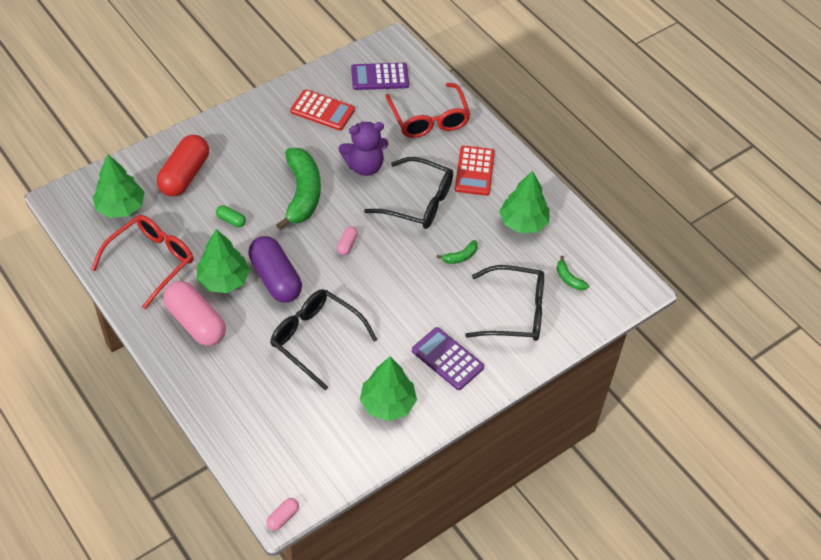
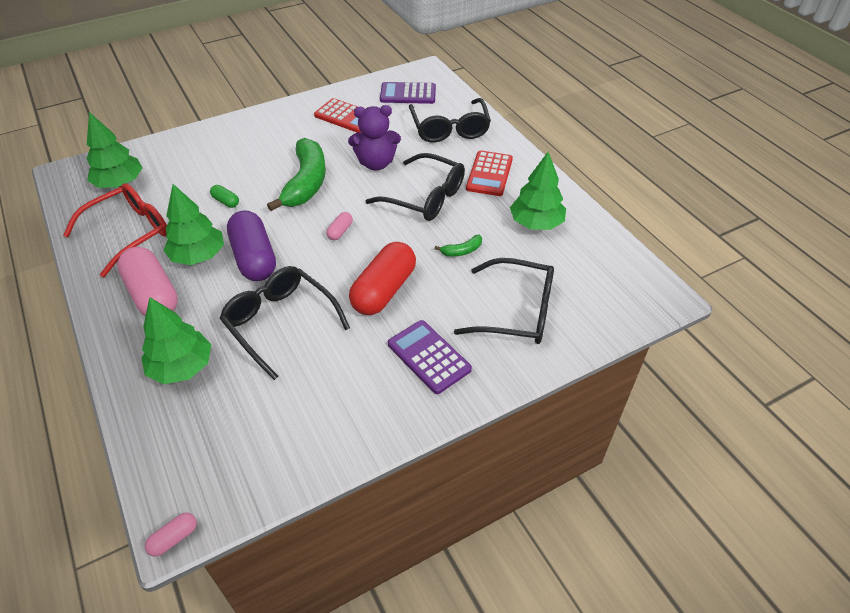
camera: 10 degrees right, 5 degrees down
red capsule [157,135,209,196] -> red capsule moved to [349,242,416,315]
green tree [360,357,417,421] -> green tree moved to [141,297,211,384]
red glasses [386,83,470,138] -> black glasses [409,98,491,143]
green banana [557,256,589,291] -> none

